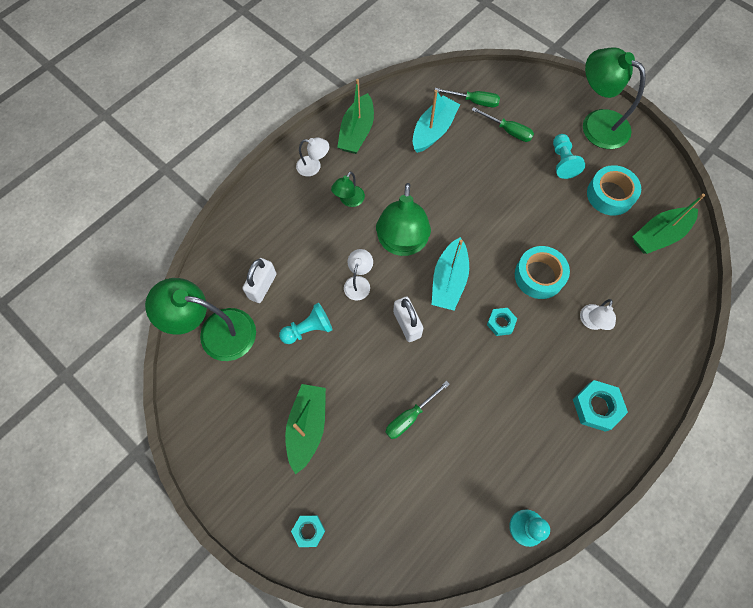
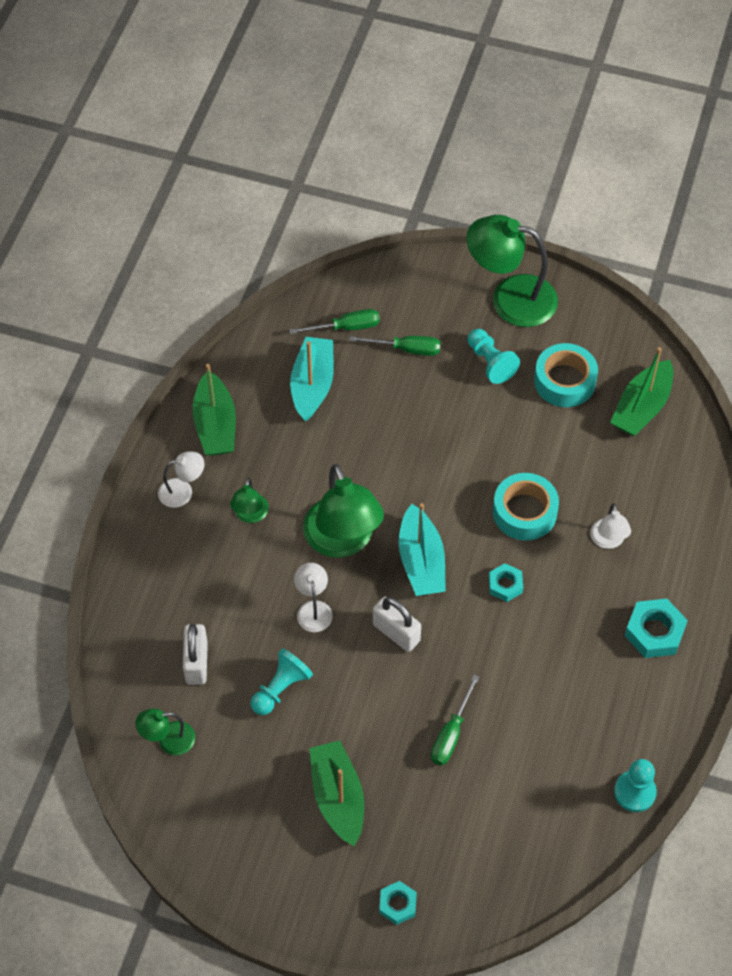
camera: 25 degrees left, 10 degrees down
green lamp [145,278,256,361] -> green lamp [135,708,195,755], size x0.49

